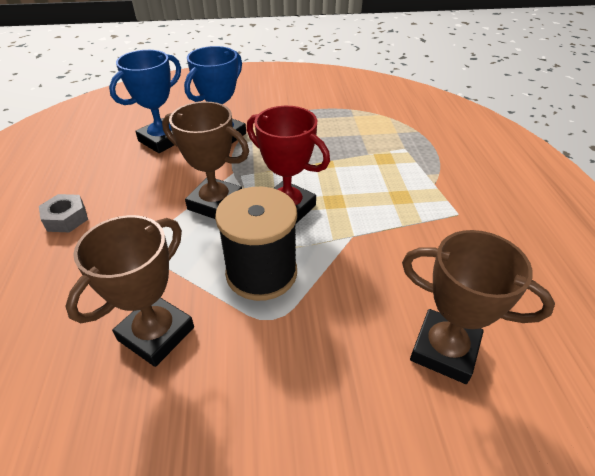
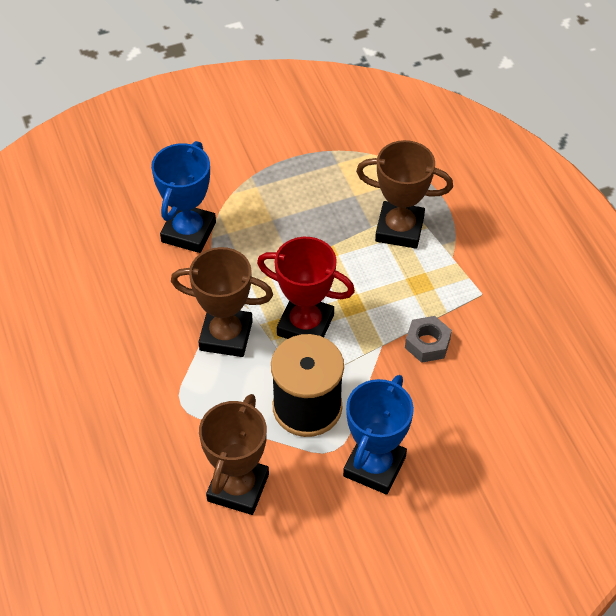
camera: 15 degrees left, 10 degrees up
grey nut [39,194,88,232] -> grey nut moved to [405,316,452,363]
blue trophy [109,50,181,153] -> blue trophy moved to [343,375,414,495]
brown trophy [402,230,555,384] -> brown trophy moved to [356,140,453,249]

